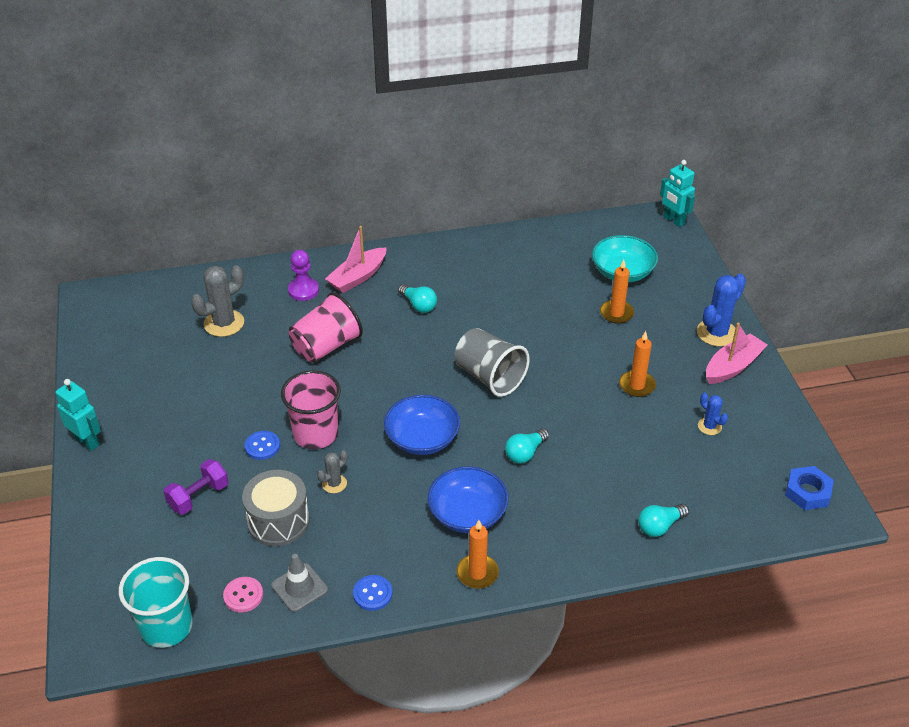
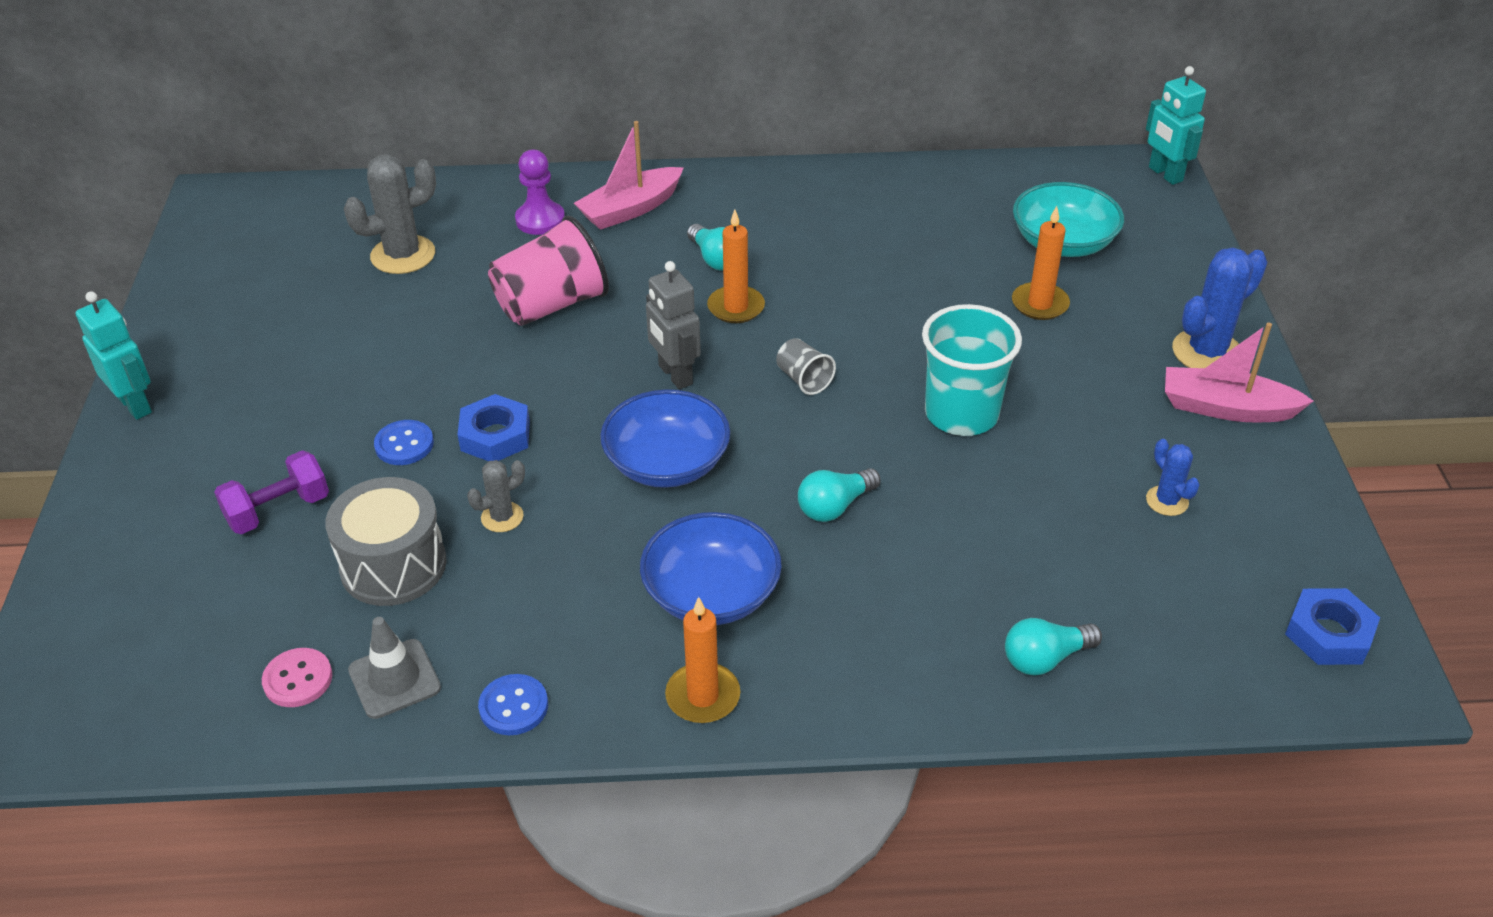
camera: 10 degrees right, 0 degrees up
turquoise cup [119,557,193,648] -> turquoise cup moved to [922,304,1022,436]
pink cup [281,370,341,449] -> blue nut [457,394,530,461]
grey cup [454,328,530,397] -> grey cup [776,338,836,395], size x0.49
orange candle [619,331,656,397] -> orange candle moved to [707,210,765,323]
pink boat [706,323,768,384] -> pink boat turned 135 degrees counterclockwise [1165,322,1313,422]
none -> grey robot [646,261,701,389]

